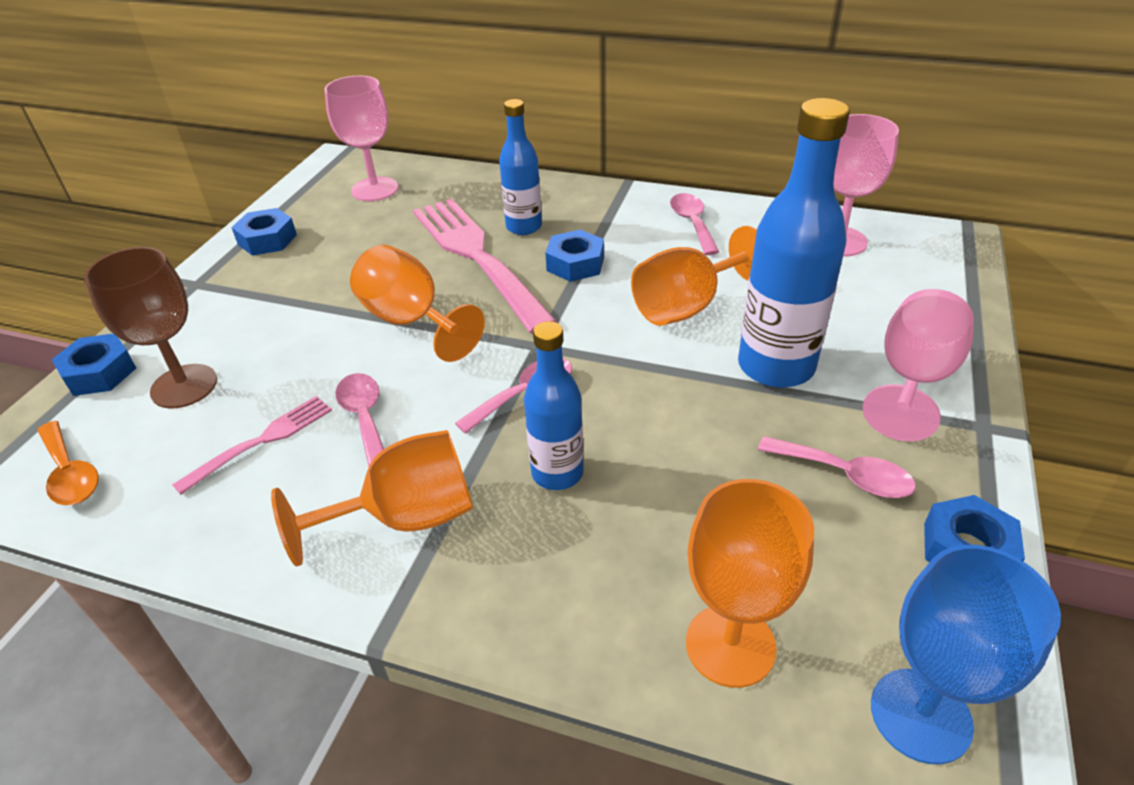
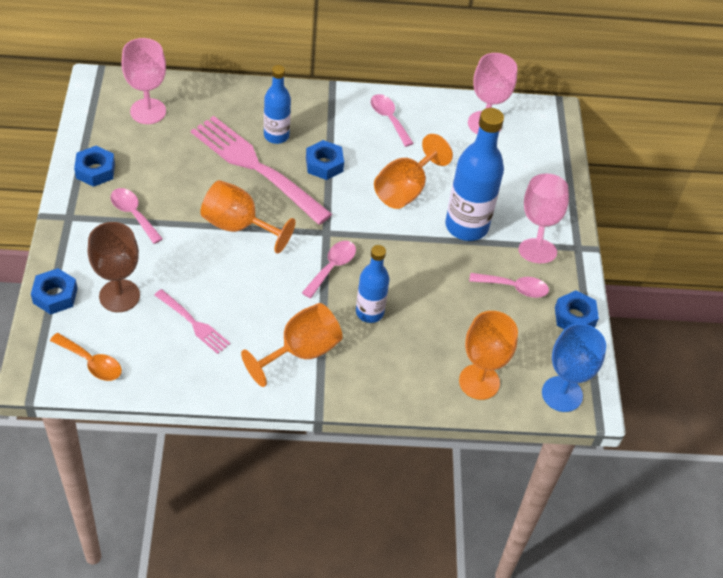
camera: 25 degrees left, 10 degrees up
pink fork [172,396,332,495] -> pink fork turned 105 degrees clockwise [155,289,230,354]
pink spoon [335,373,384,467] -> pink spoon moved to [111,188,163,244]

